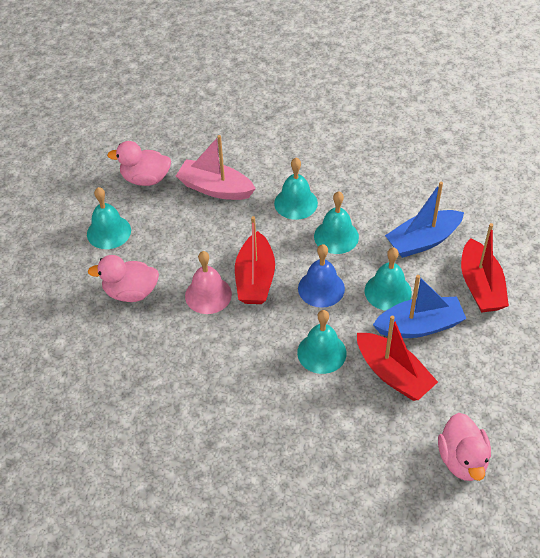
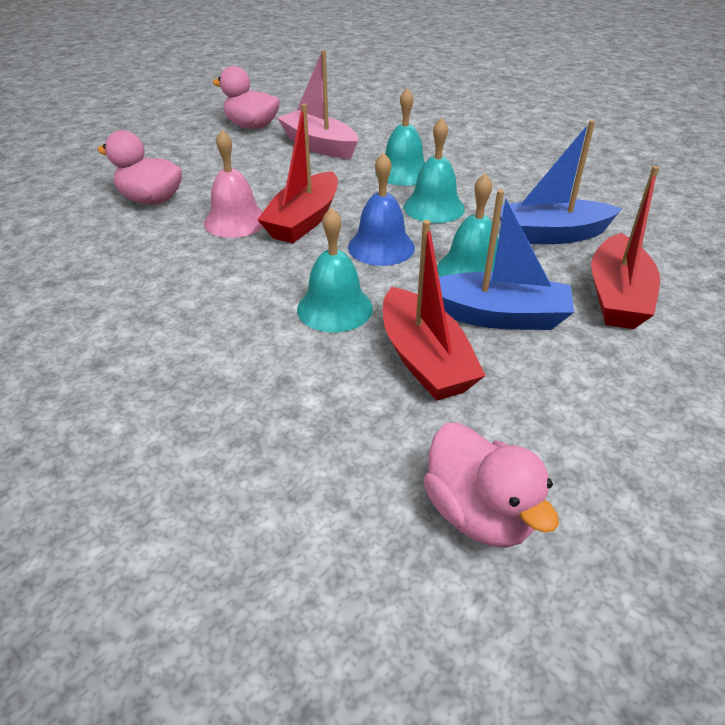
camera: 20 degrees right, 10 degrees down
turquoise bell [87,187,131,249] -> none
pink duck [438,413,491,481] -> pink duck turned 45 degrees counterclockwise [423,423,559,548]

